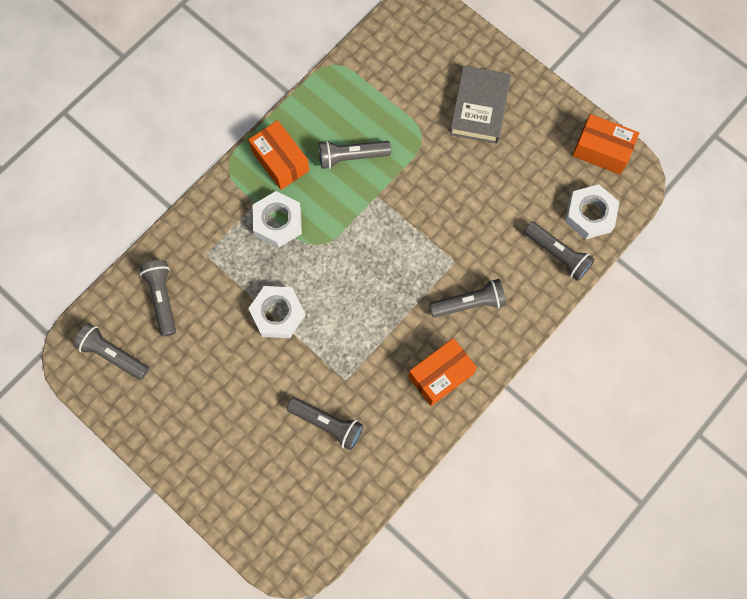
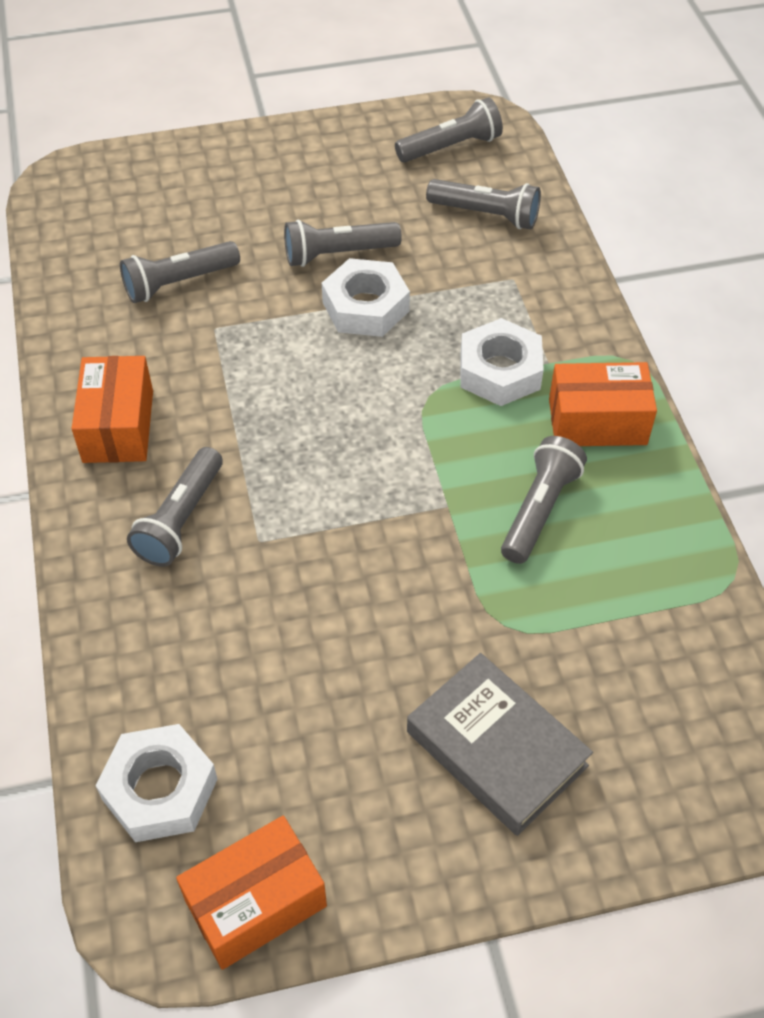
camera: 125 degrees right, 20 degrees down
grey flashlight [524,222,595,281] -> grey flashlight moved to [284,220,402,267]

